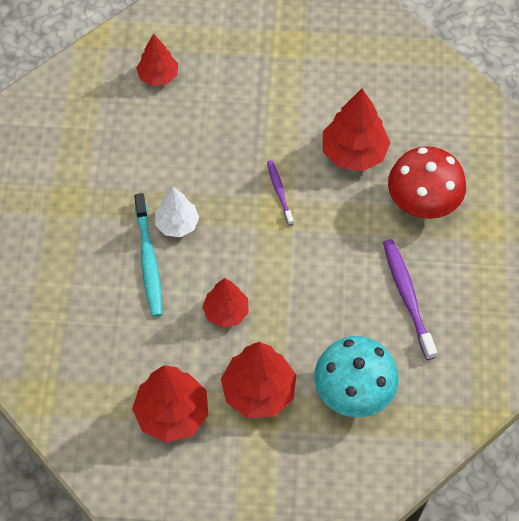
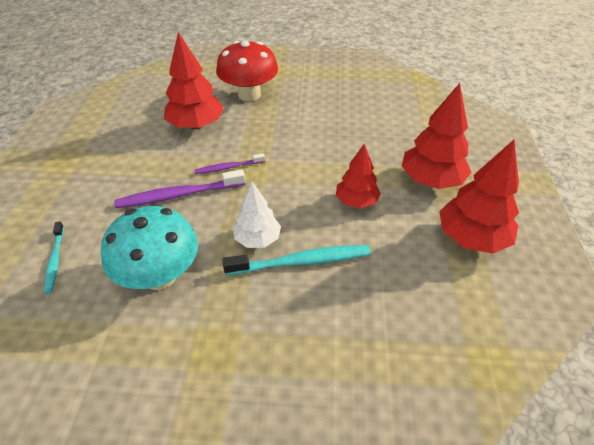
camera: 90 degrees left, 15 degrees down
red tree [136,34,178,86] -> turquoise toothbrush [44,221,64,294]
turquoise mushroom [314,336,399,417] -> turquoise mushroom moved to [101,206,198,290]
purple toothbrush [383,239,437,360] -> purple toothbrush moved to [114,170,245,208]

